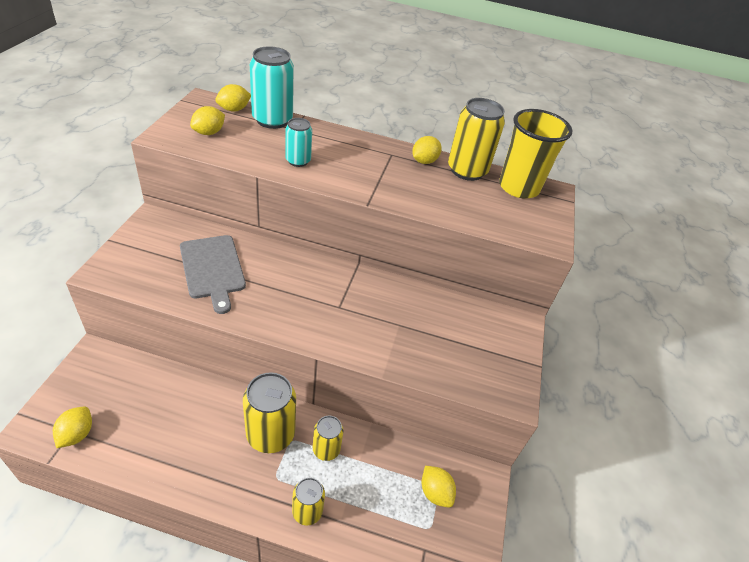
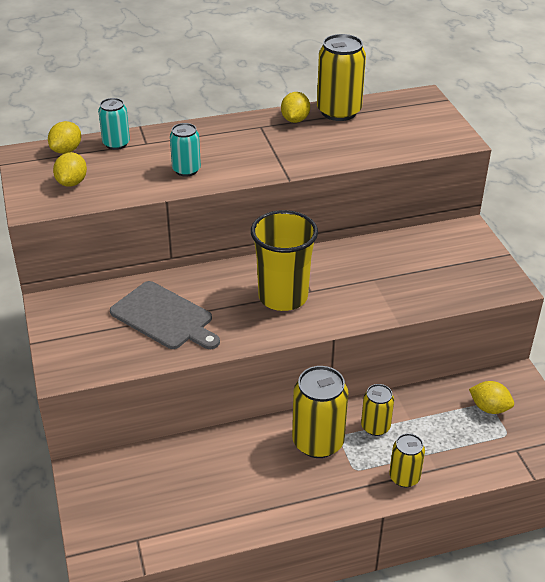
camera: 25 degrees left, 5 degrees down
yellow lemon [53,407,92,448] -> none
turquoise can [250,46,294,129] -> turquoise can [98,98,130,150], size x0.58
yellow cup [499,109,573,198] -> yellow cup moved to [251,210,318,311]

